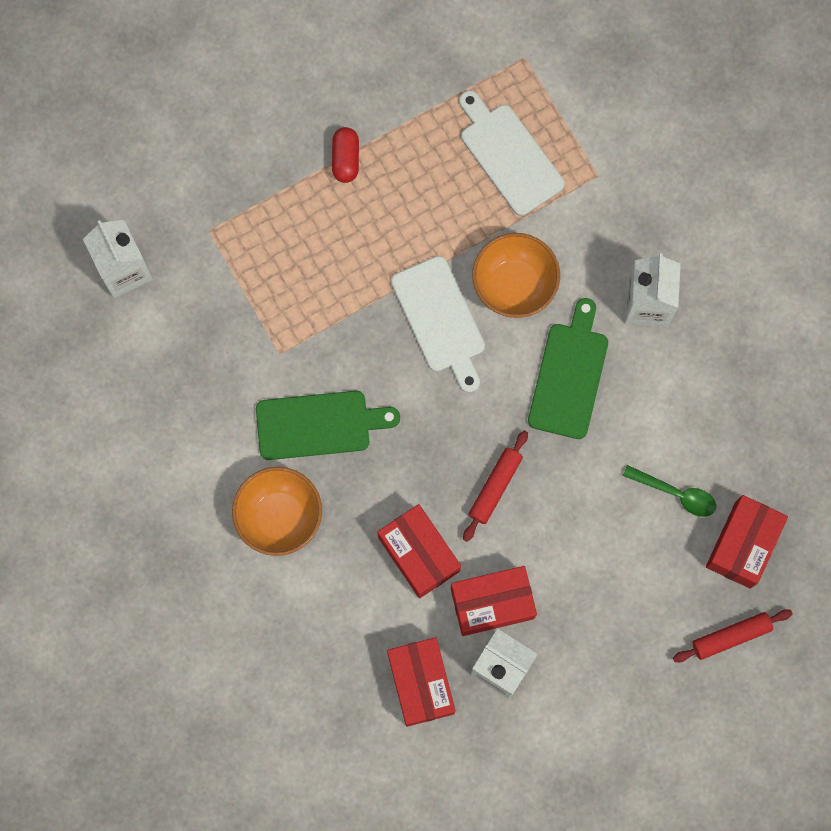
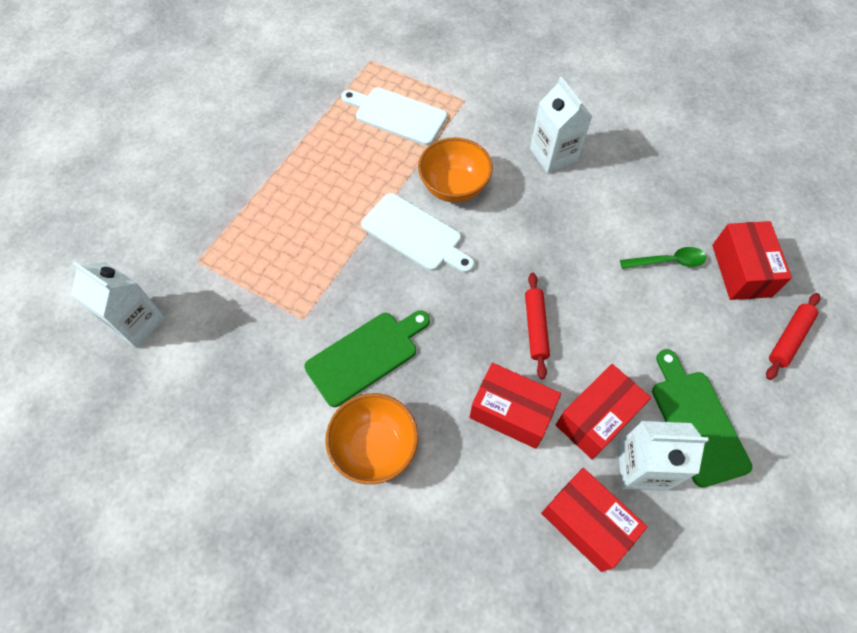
camera: 30 degrees left, 15 degrees down
red capsule [332,127,359,183] -> none
green cutting board [528,298,608,439] -> green cutting board moved to [652,349,752,488]

